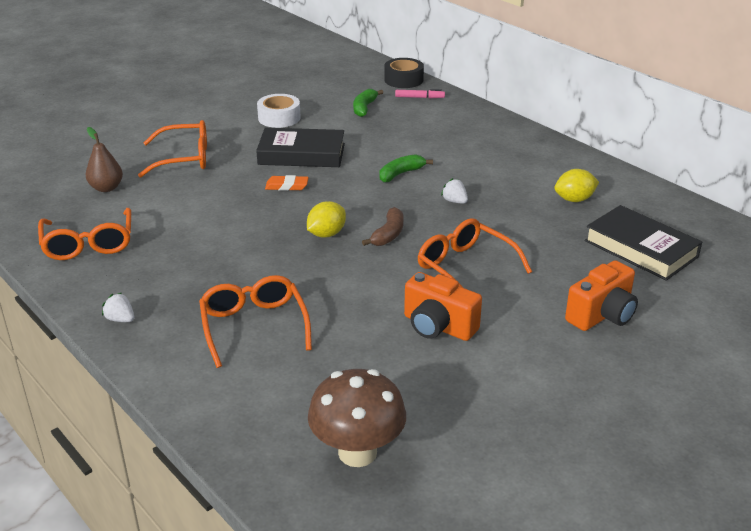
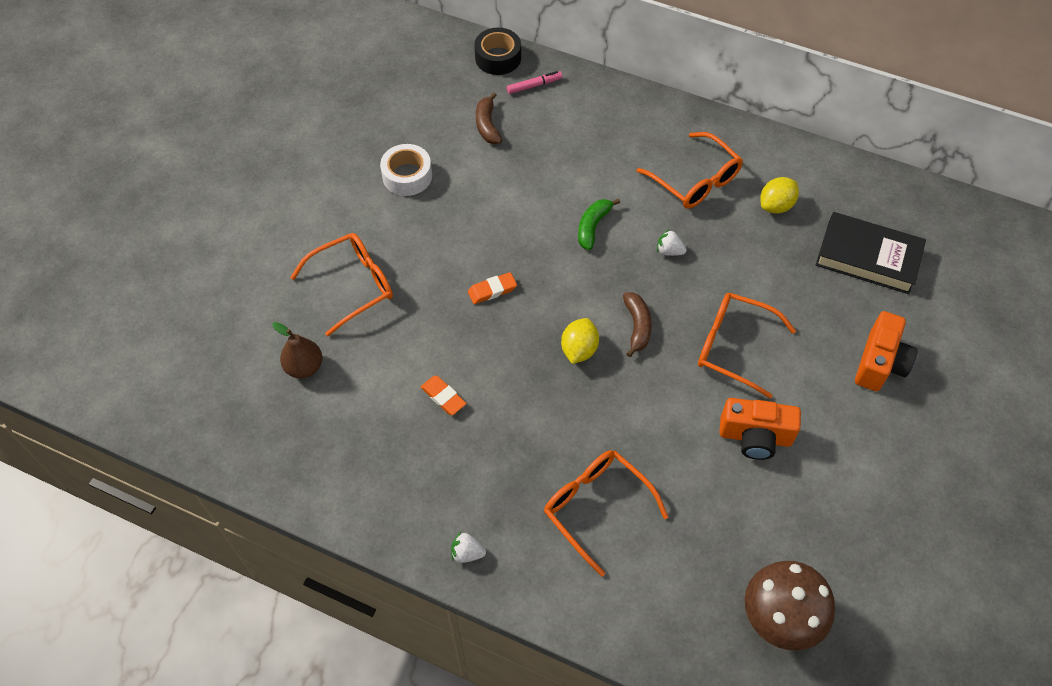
camera: 25 degrees left, 25 degrees up
orange glasses [38,208,131,260] -> orange glasses moved to [637,132,743,209]
black book [256,128,345,167] -> none
green banana [353,89,383,117] -> brown banana [476,92,502,144]
none -> orange eraser [421,376,466,415]

